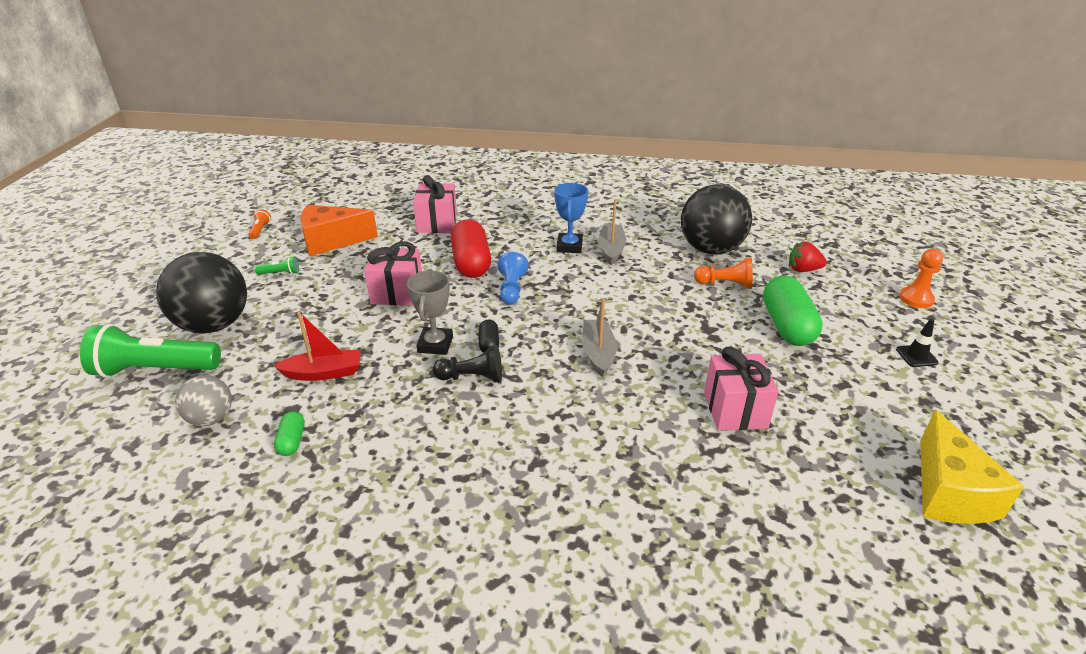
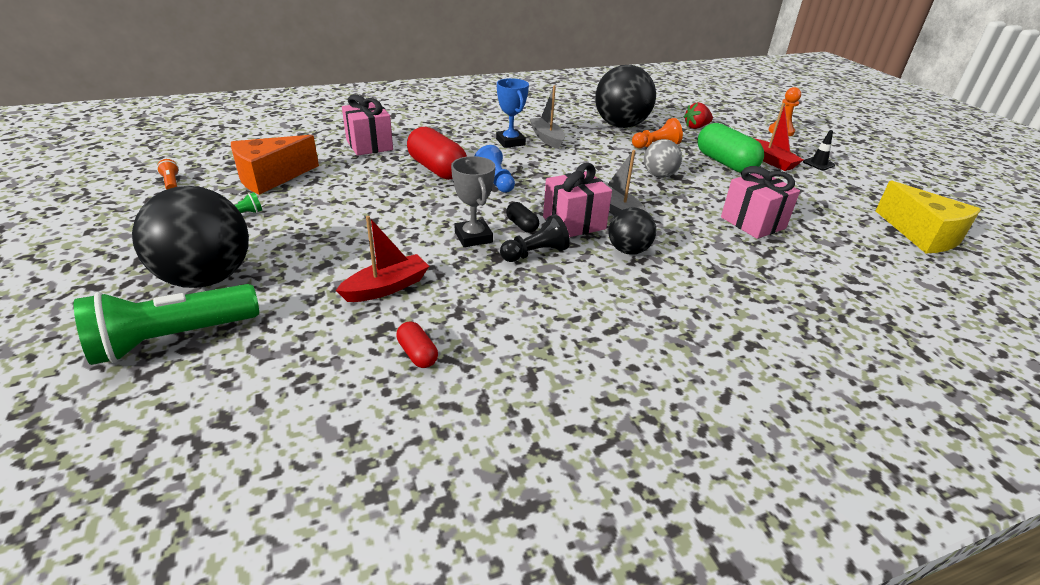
camera: 30 degrees left, 0 degrees up
grey ball [175,375,232,426] -> grey ball moved to [644,139,682,178]
green capsule [274,411,305,456] -> red capsule [396,321,438,368]
pink gift [364,241,422,306] -> pink gift moved to [543,163,612,237]
none -> black ball [609,207,656,255]
none -> red boat [753,103,803,171]

